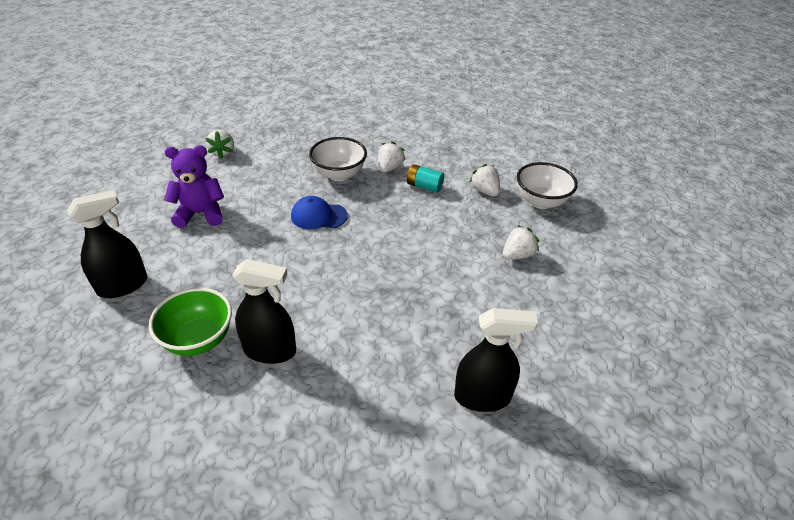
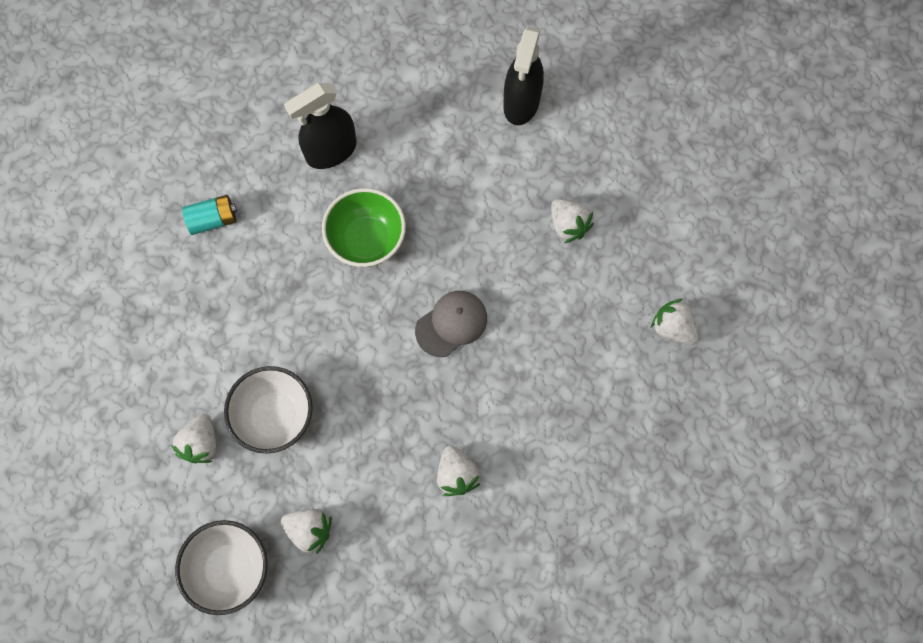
camera: 140 degrees right, 30 degrees up
green bowl [149,288,232,356] -> green bowl moved to [322,188,406,267]
purple teddy bear [164,145,224,228] -> white strawberry [551,199,594,243]
blue cap [291,196,348,229] -> grey cap [415,291,487,357]
white bowl [309,137,367,181] -> white bowl moved to [224,366,313,454]
turquoise battery [407,164,444,192] -> turquoise battery moved to [182,195,237,235]
black spray bottle [454,308,538,412] -> none

